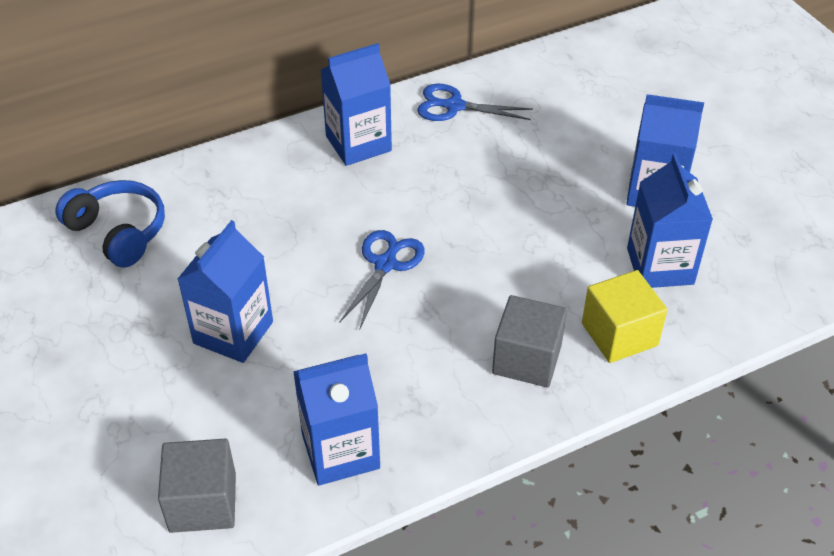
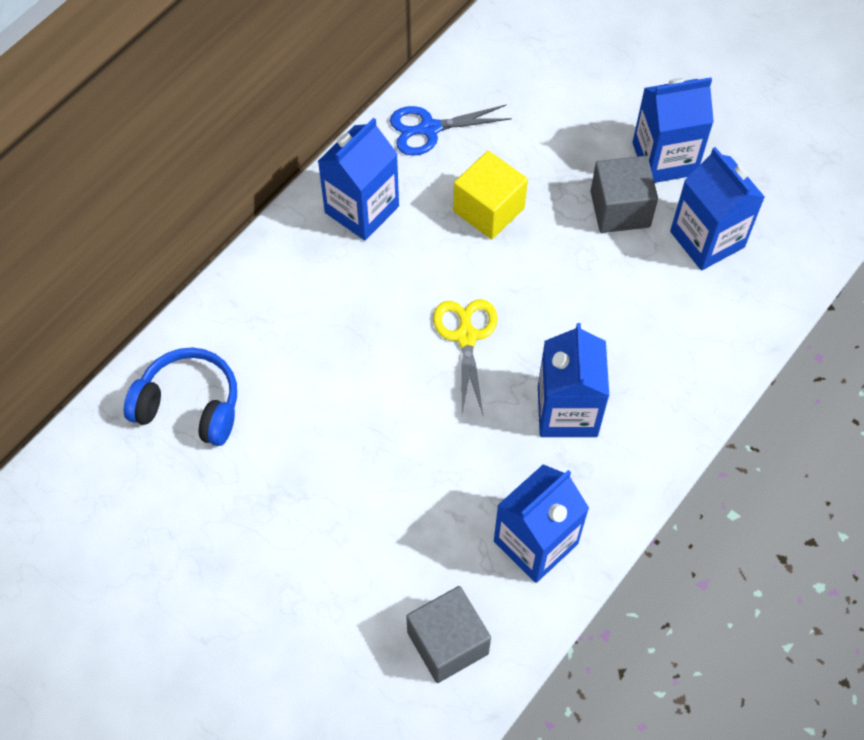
camera: 25 degrees left, 15 degrees up
blue carton [178,220,273,363] -> blue carton moved to [538,323,609,437]
blue scissors [339,230,425,330] -> yellow scissors [433,299,497,414]
grey cube [492,295,567,387] -> grey cube moved to [590,156,658,233]
yellow cube [582,270,668,363] -> yellow cube moved to [453,151,528,239]

